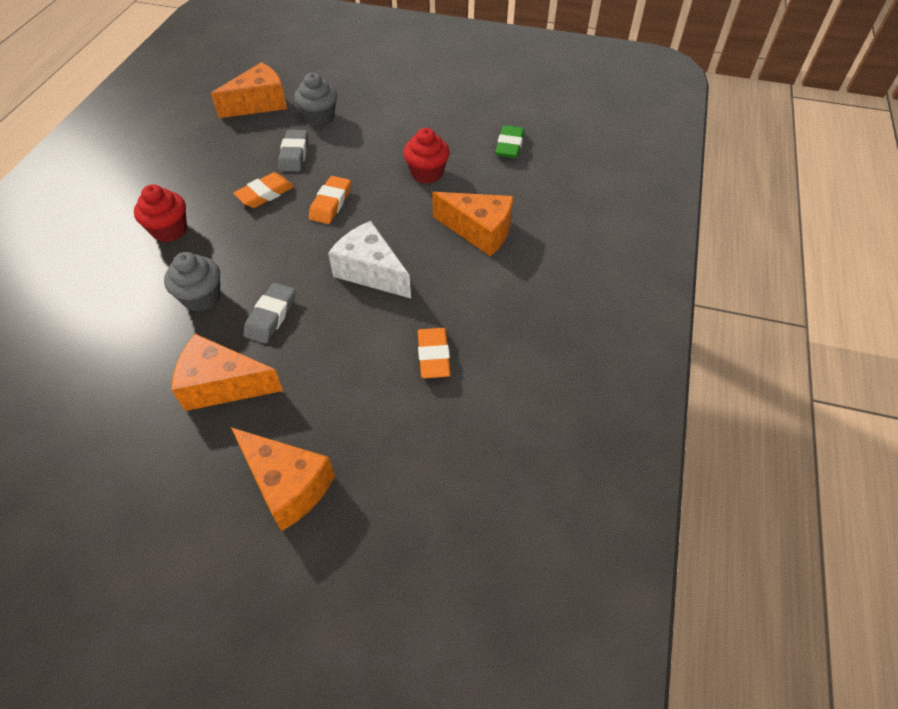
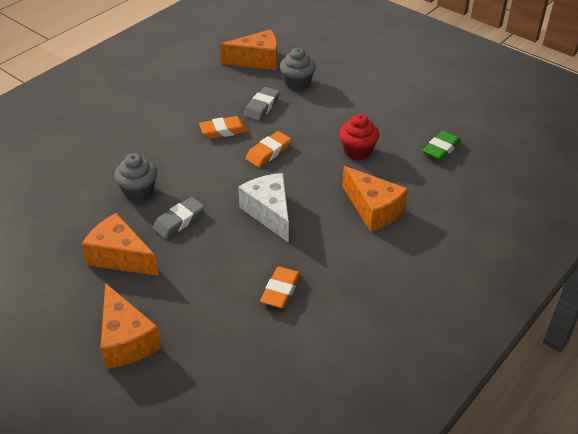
camera: 25 degrees right, 10 degrees down
red cupcake [134,184,187,242] -> none

